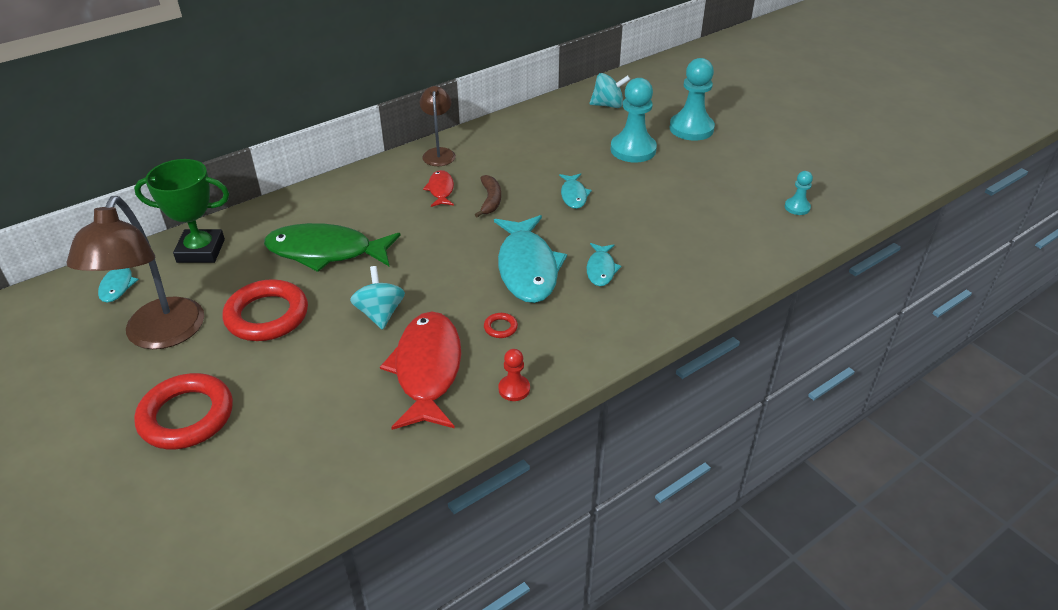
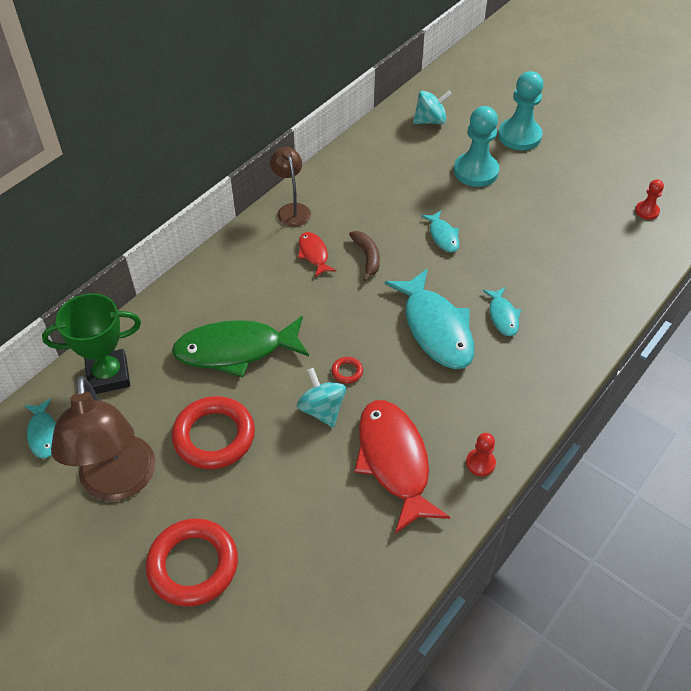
camera: 15 degrees left, 10 degrees up
red ring [484,313,518,338] -> red ring moved to [332,357,363,384]
turquoise pawn [785,171,813,215] -> red pawn [635,179,664,220]

